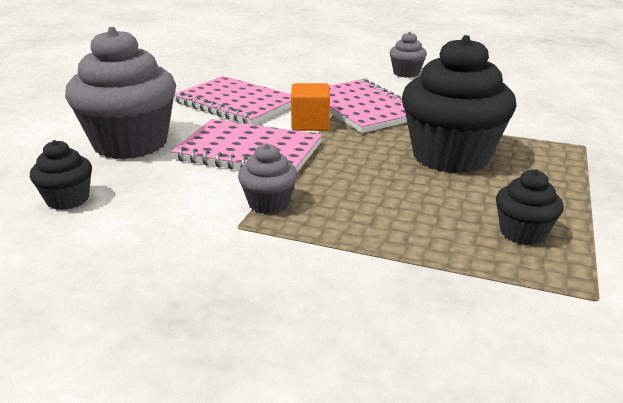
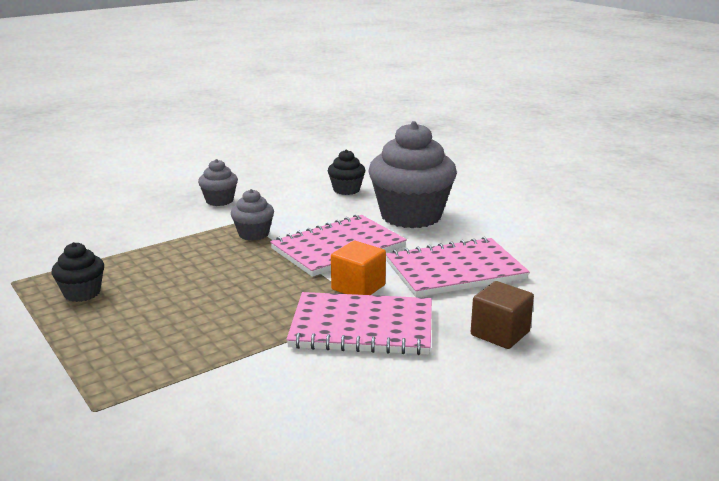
camera: 125 degrees right, 5 degrees down
grey cupcake [389,32,427,78] -> grey cupcake moved to [198,159,238,206]
black cupcake [402,35,517,174] -> none
none -> brown cube [471,281,534,349]

